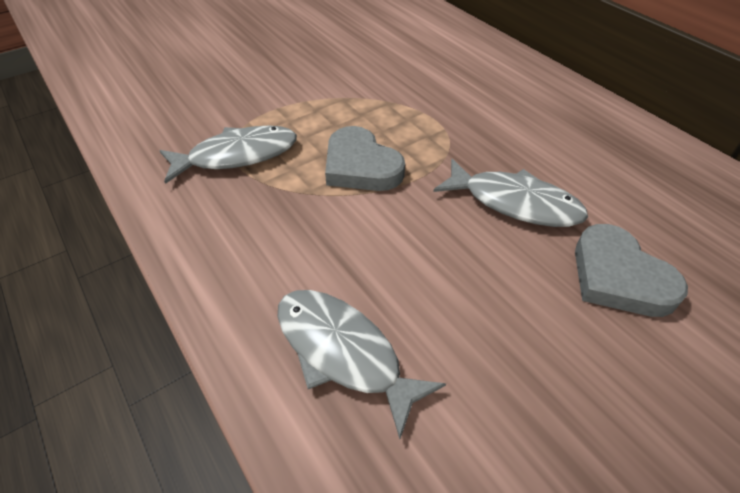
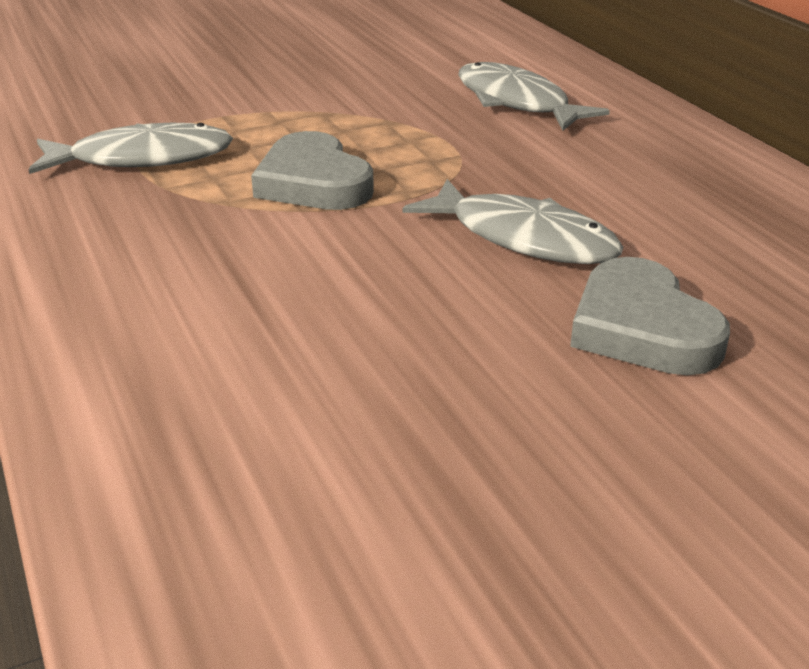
camera: 10 degrees right, 15 degrees down
grey fish [277,290,446,439] -> grey fish moved to [458,62,610,130]

